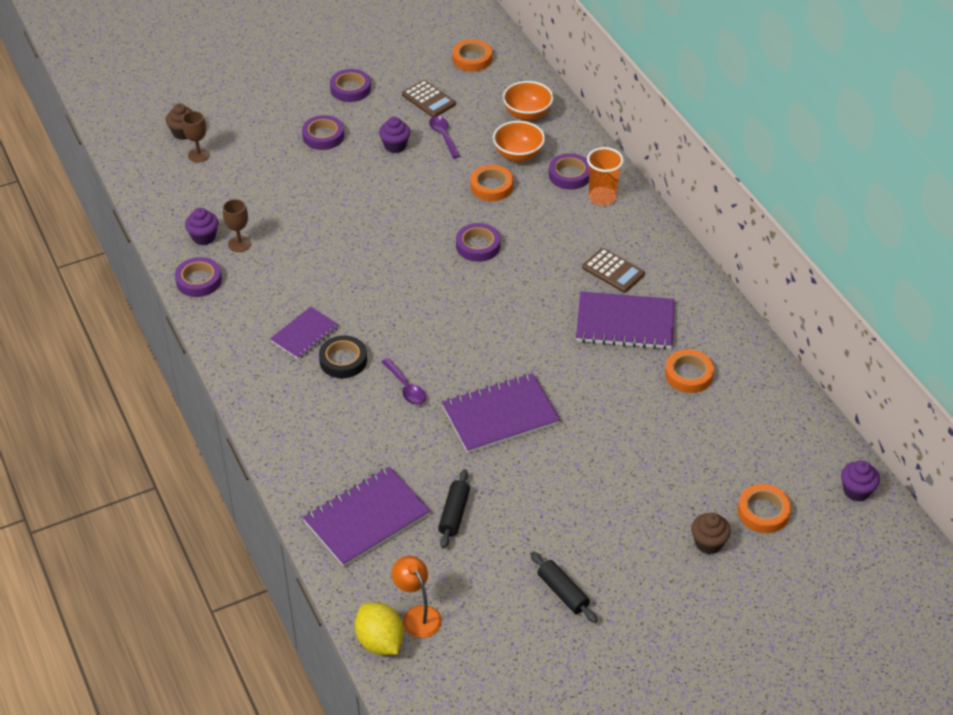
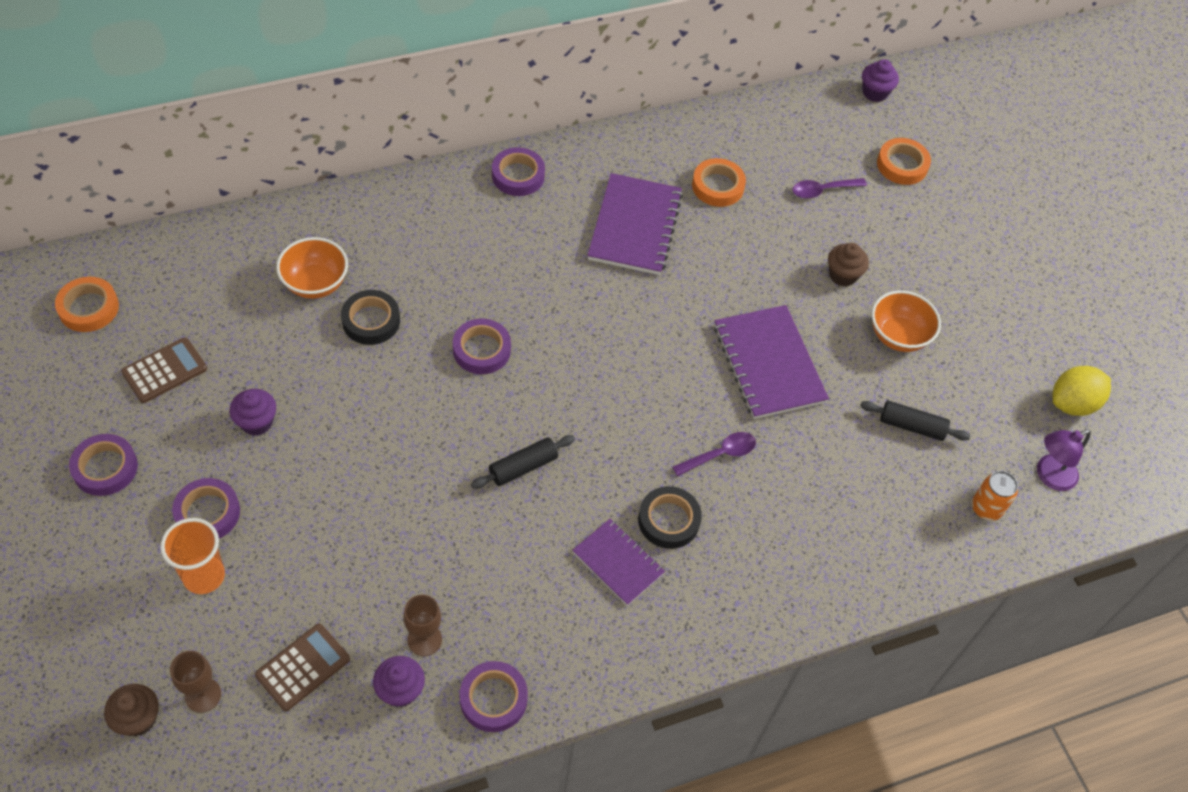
camera: 90 degrees left, 10 degrees up
purple notebook [303,467,430,567] -> none
yellow lemon [355,603,404,655] -> yellow lemon moved to [1052,366,1111,416]
orange lamp [392,556,442,638] -> purple lamp [1037,430,1091,491]
purple spoon [429,116,460,158] -> purple spoon moved to [792,178,867,199]
orange tape [470,165,513,201] -> black tape [341,290,400,345]
orange bowl [503,81,554,121] -> orange bowl moved to [872,290,941,352]
black rolling pin [530,552,598,623] -> black rolling pin moved to [471,435,575,489]
purple tape [549,153,589,190] -> purple tape moved to [492,147,545,196]
brown calculator [582,248,645,293] -> brown calculator moved to [255,624,350,711]
orange cup [587,147,624,206] -> orange cup moved to [160,518,225,594]
brown cupcake [691,513,731,554] -> brown cupcake moved to [828,243,869,287]
none -> orange can [972,471,1018,521]

